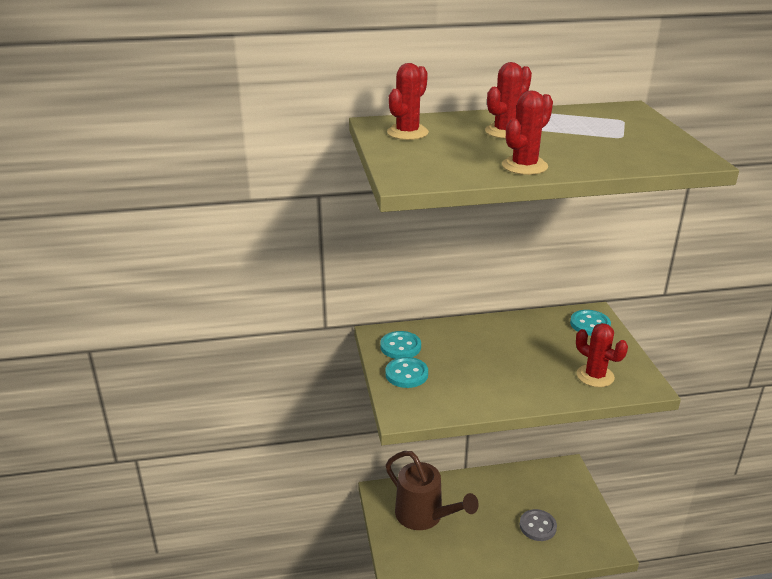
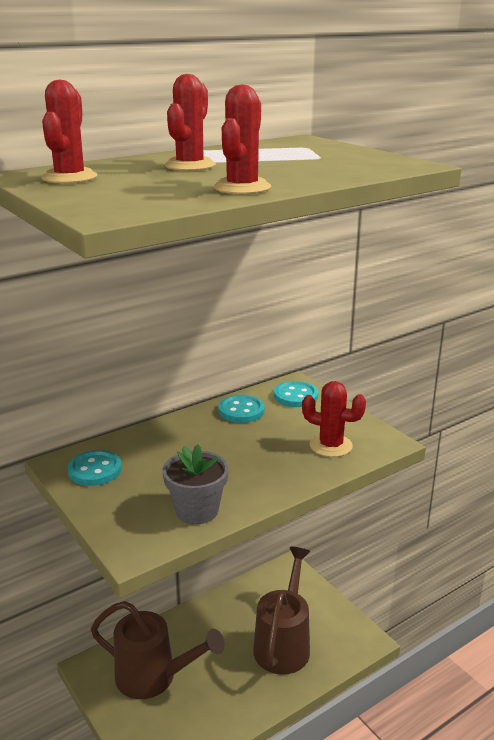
camera: 25 degrees left, 5 degrees down
turquoise button [385,357,428,388] -> turquoise button moved to [218,395,265,423]
grey button [519,509,557,541] -> brown watering can [253,547,310,675]
none -> grey flower pot [162,444,229,524]

